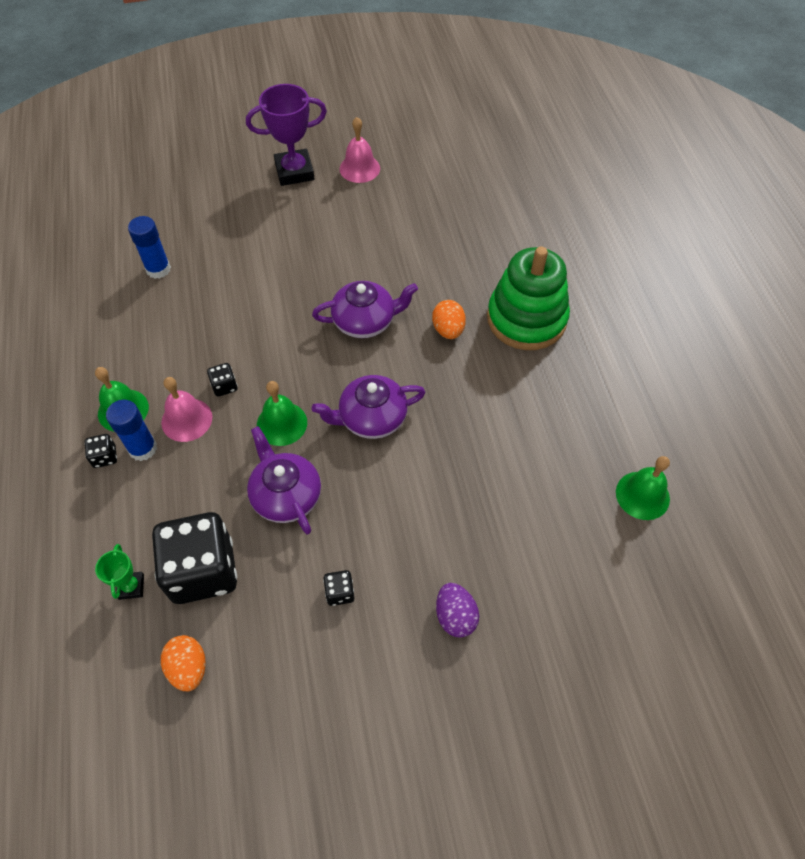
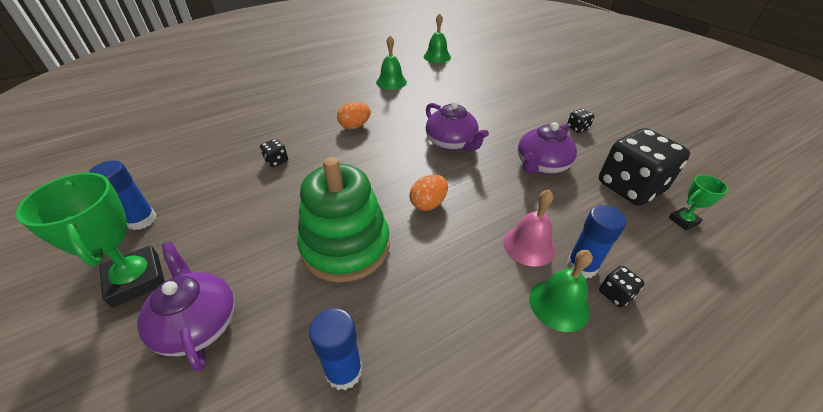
camera: 110 degrees left, 15 degrees down
orange egg [161,635,206,691] -> orange egg moved to [410,175,448,211]
black dice [207,363,237,397] -> black dice moved to [260,139,288,167]
purple trophy [246,84,327,186] -> green trophy [16,173,165,308]
green bell [257,381,307,446] -> green bell moved to [376,36,407,90]
purple teapot [312,281,418,338] -> purple teapot moved to [137,242,235,371]
pink bell [340,117,380,183] -> blue glue stick [89,160,156,230]
purple egg [436,583,479,638] -> none
green stacking toy [487,247,570,350] -> green stacking toy moved to [297,157,390,283]

